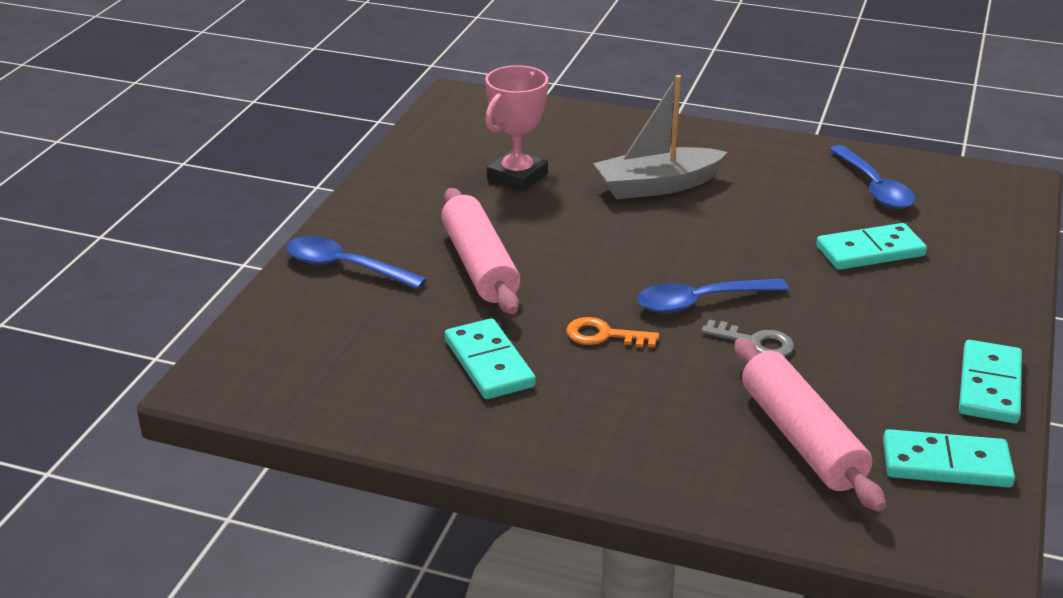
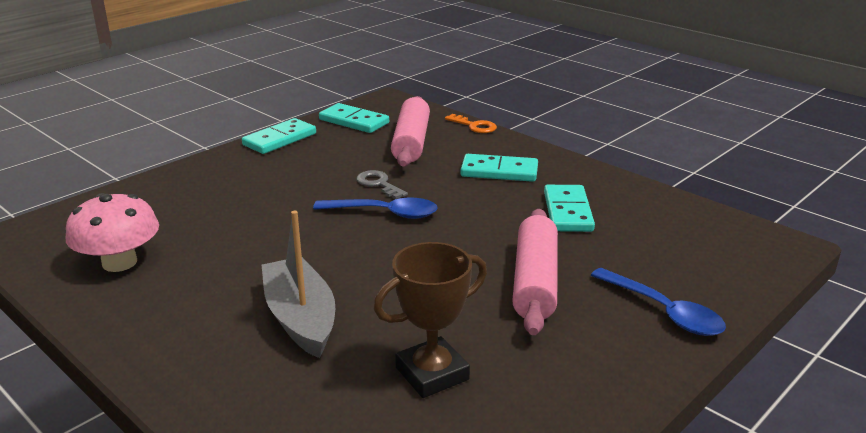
camera: 155 degrees left, 5 degrees down
pink trophy [485,65,548,192] -> brown trophy [374,242,487,398]
orange key [566,317,659,348] -> orange key moved to [445,114,497,133]
grey boat [593,75,727,199] -> grey boat turned 120 degrees counterclockwise [262,211,335,358]
turquoise domino [816,223,927,270] -> turquoise domino moved to [460,154,538,182]
blue spoon [829,145,915,209] -> pink mushroom [66,193,159,272]

